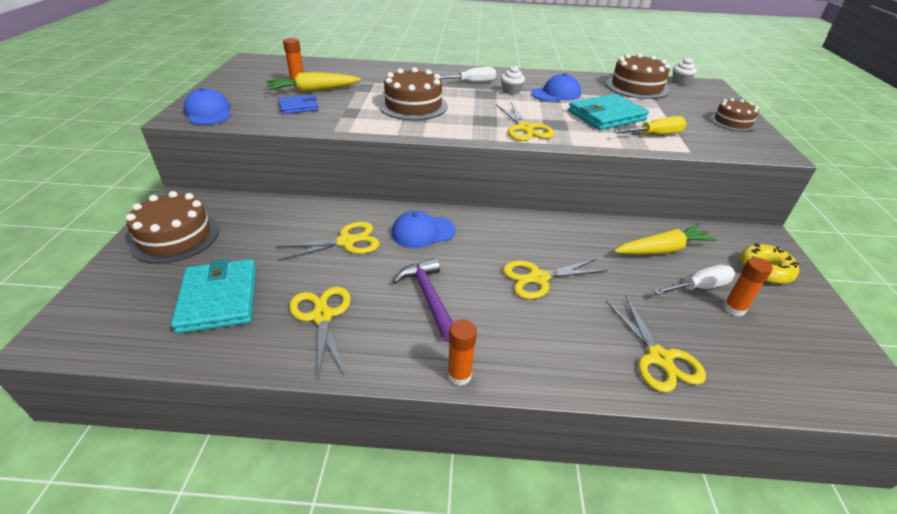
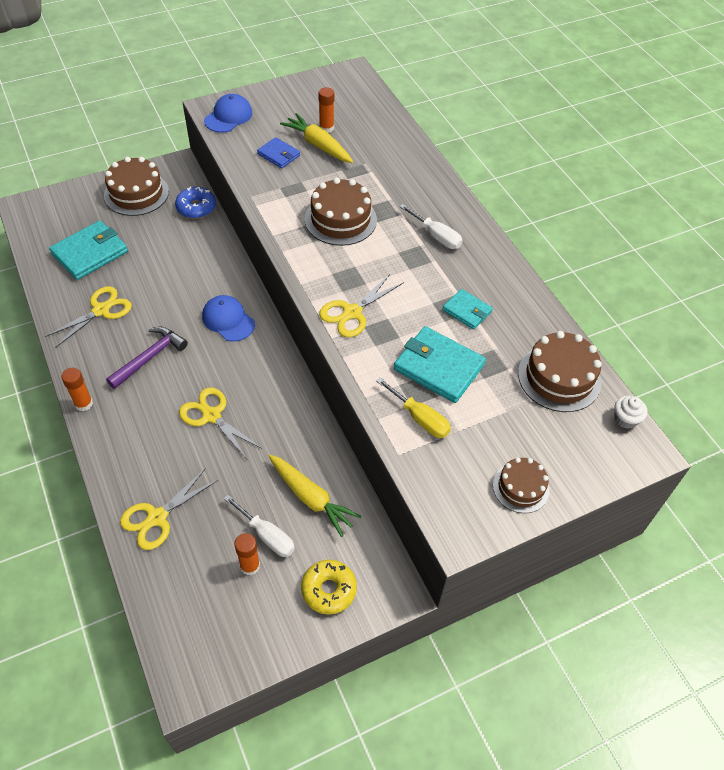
camera: 60 degrees right, 15 degrees up
yellow scissors [276,222,380,261] -> none
white cupcake [501,65,525,95] -> none
blue cap [531,73,581,102] -> turquoise wallet [443,289,493,329]
none -> blue donut [175,187,216,219]

